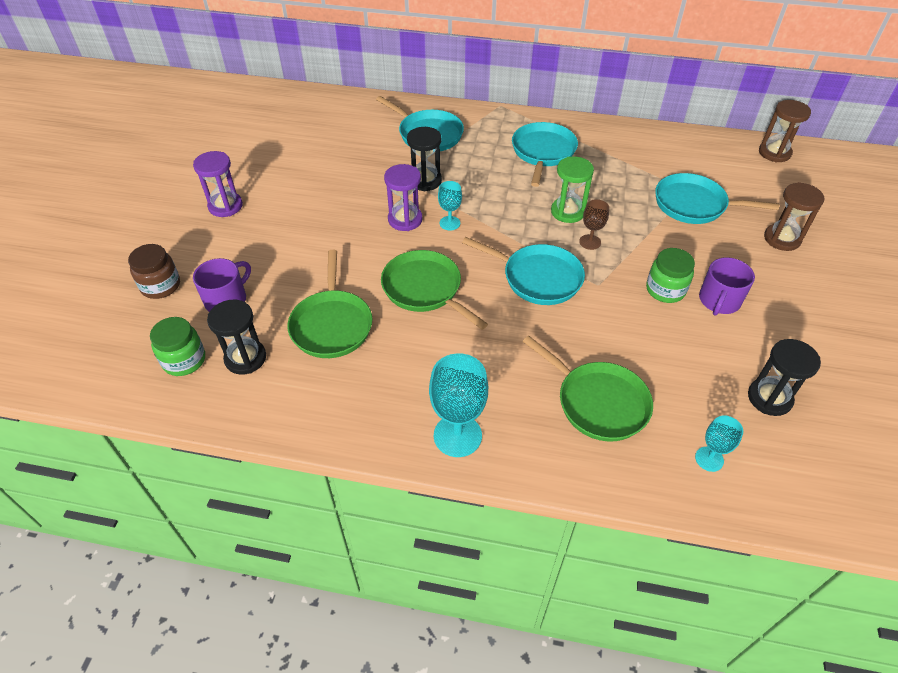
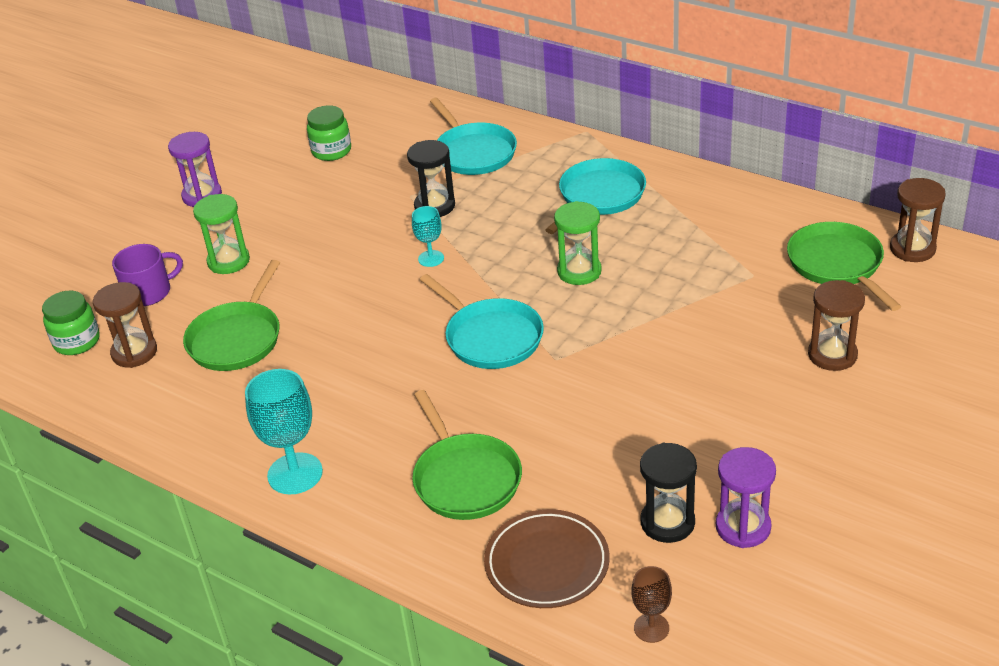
camera: 25 degrees right, 10 degrees down
brown jar [128,244,180,299] -> none
black hourglass [207,300,266,375] -> brown hourglass [93,282,157,368]
green pan [381,250,488,330] -> green pan moved to [787,222,902,311]
purple hourglass [384,164,422,231] -> purple hourglass moved to [716,447,776,548]
brown goblet [579,199,609,250] -> brown goblet moved to [631,566,672,643]
green jar [646,248,695,303] -> green jar moved to [307,105,351,161]
turquoise pan [655,173,779,224] -> none
turquoise goblet [695,415,743,472] -> brown plate [484,509,610,608]
purple mug [699,257,755,316] -> none
none -> green hourglass [193,194,250,274]

